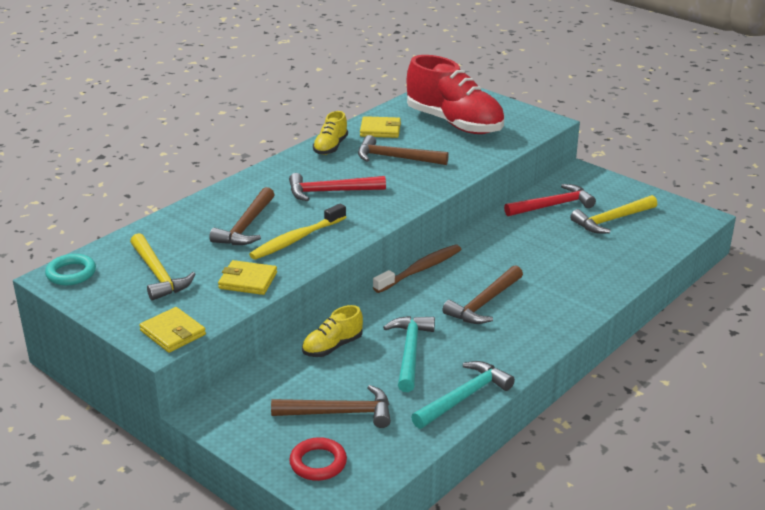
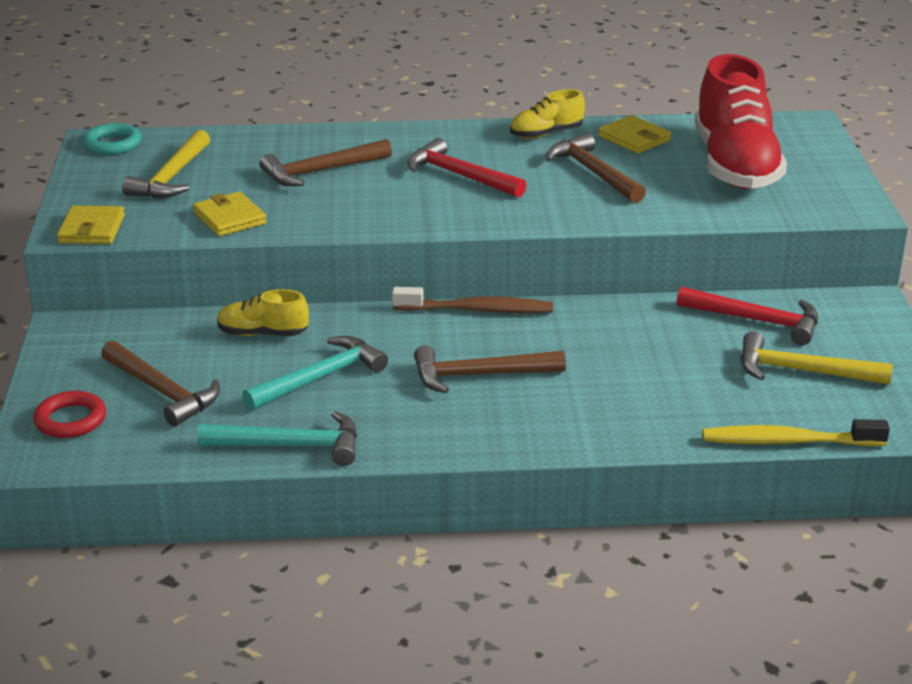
camera: 45 degrees right, 0 degrees up
yellow toothbrush [249,203,346,260] -> yellow toothbrush moved to [702,419,890,446]

